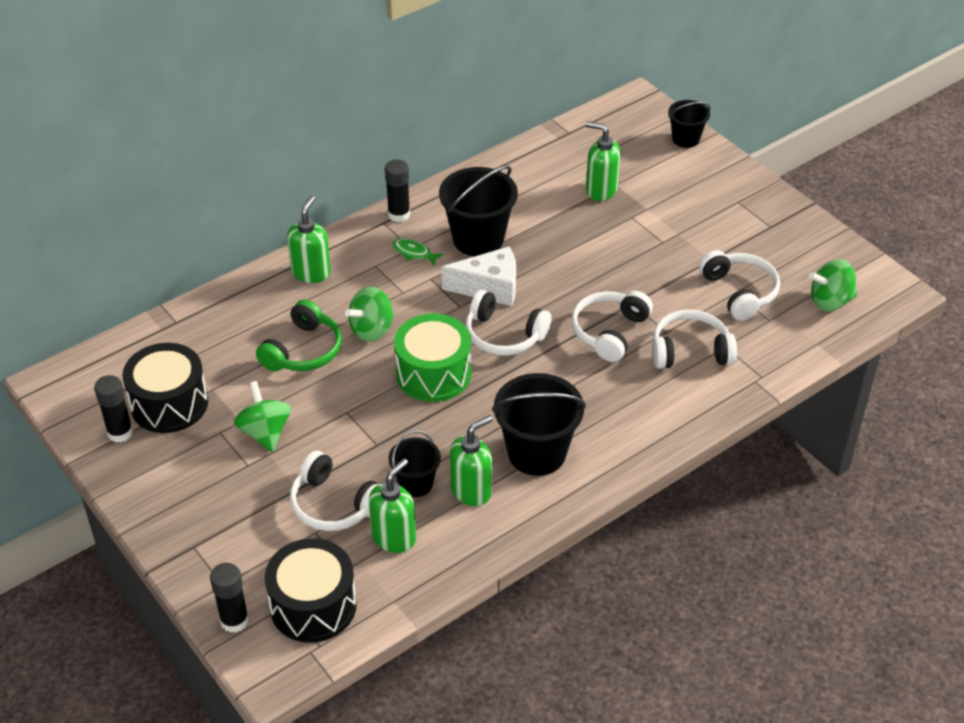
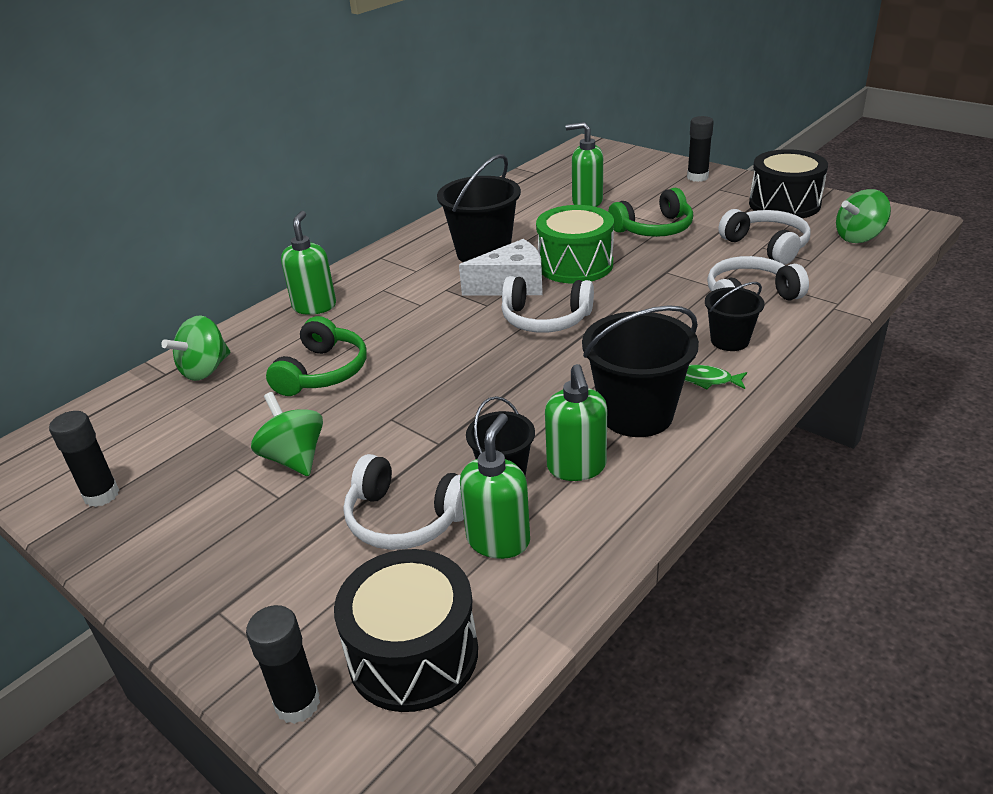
camera: 10 degrees left, 10 degrees down
black drum [122,343,208,433] -> black drum moved to [749,149,828,218]
green spinning top [345,287,394,342] -> green spinning top moved to [161,315,230,381]
black glue stick [385,160,410,222] -> black glue stick moved to [687,116,714,182]
green fish [393,239,444,266] -> green fish moved to [684,365,747,389]
green drum [394,313,471,402] -> green drum moved to [536,205,614,284]
green soap dispenser [450,415,493,506] -> green soap dispenser turned 135 degrees clockwise [545,364,607,481]
white headphones [571,291,653,362] -> none
black bucket [668,100,711,148] -> black bucket moved to [705,282,764,351]
none -> green headphones [608,188,693,237]

